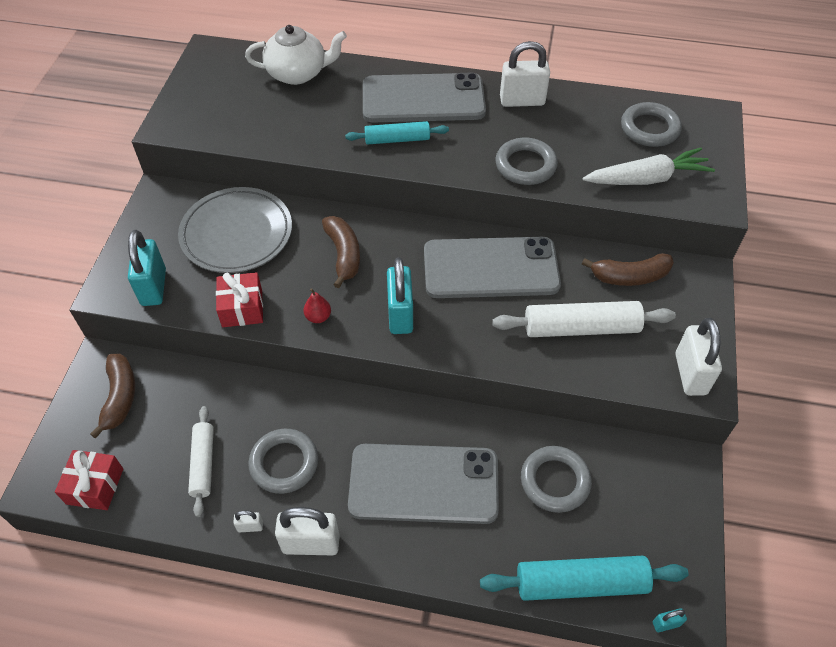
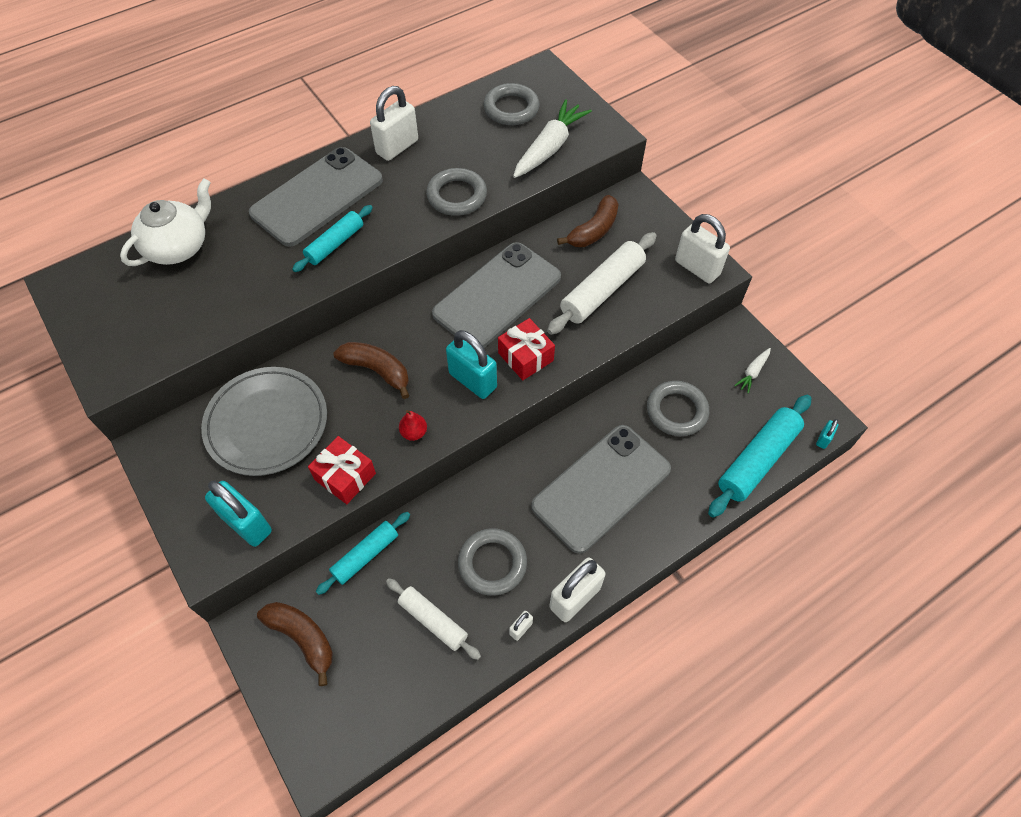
camera: 45 degrees left, 5 degrees up
red gift [55,450,123,510] -> red gift moved to [498,318,555,380]
none -> turquoise rolling pin [316,512,410,595]
none -> white carrot [734,348,771,394]

